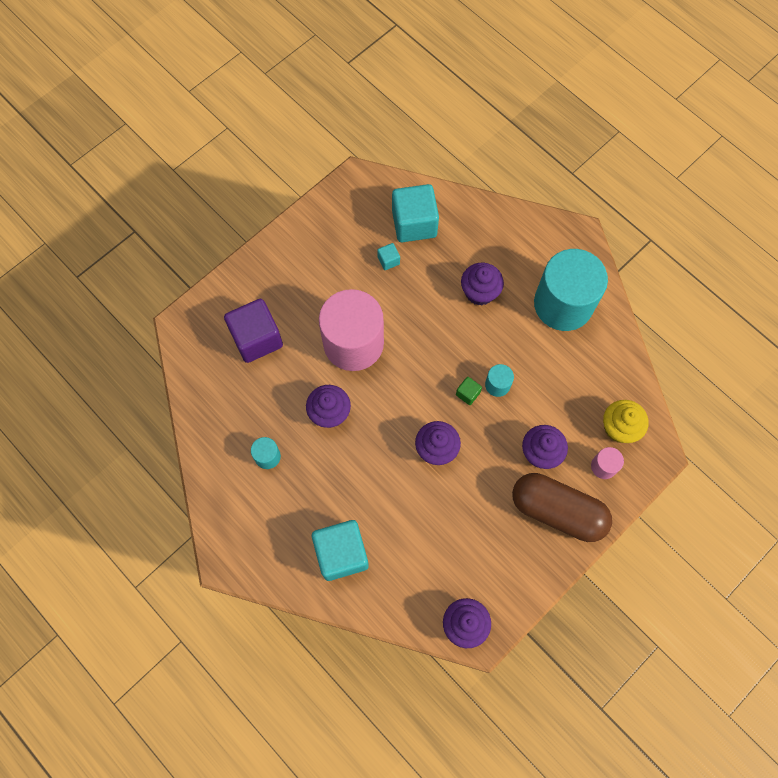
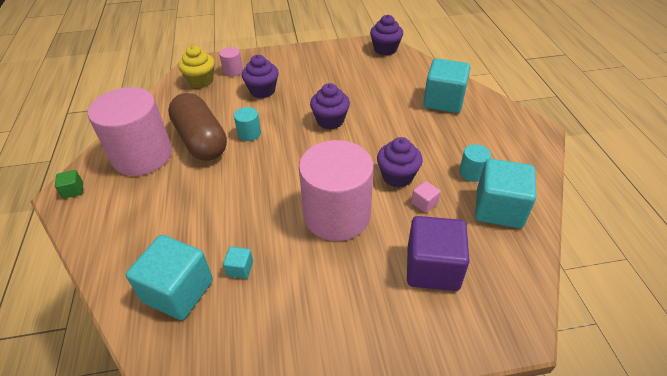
camera: 145 degrees left, 25 degrees down
green cube [456,377,482,405] -> green cube moved to [55,170,83,199]
purple cupcake [461,263,504,305] -> none
brown capsule [512,473,612,542] -> brown capsule moved to [168,93,227,161]
turquoise cylinder [534,249,608,331] -> pink cylinder [88,87,172,176]
none -> pink cube [411,181,441,213]
none -> turquoise cube [475,159,536,228]

